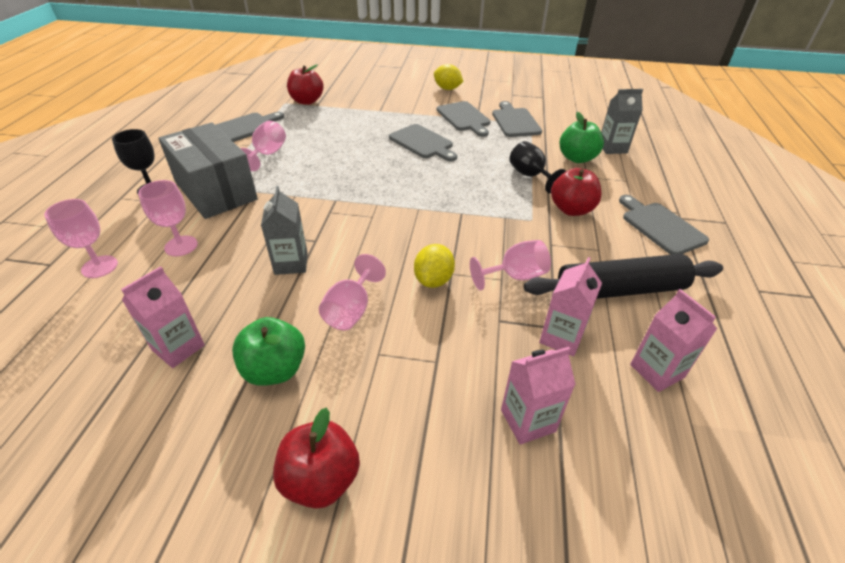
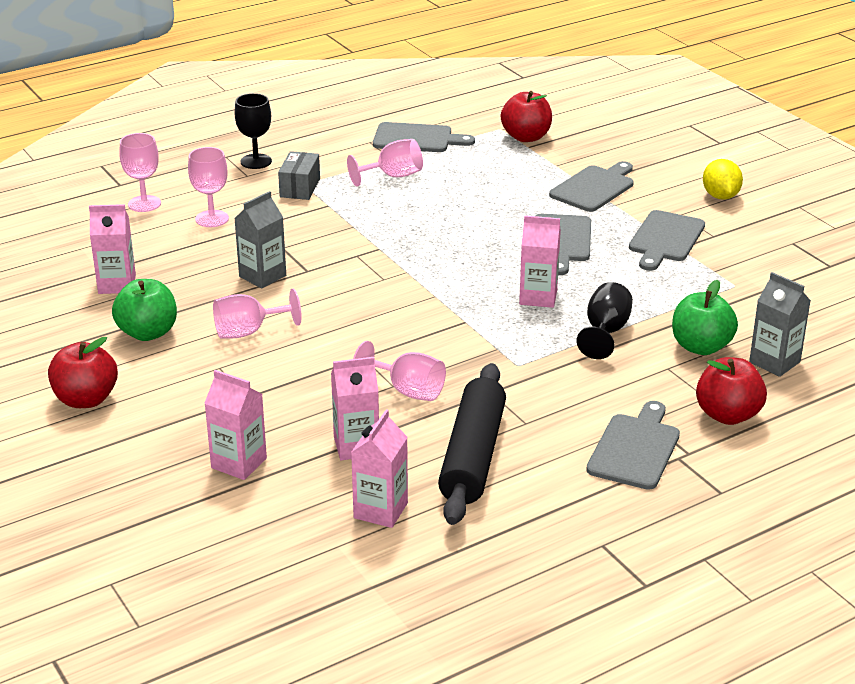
camera: 50 degrees right, 10 degrees down
grey box [158,122,258,219] -> grey box [278,151,320,200], size x0.48
yellow lemon [414,244,455,288] -> none
grey cutting board [492,101,542,137] -> grey cutting board moved to [549,161,634,212]
black rolling pin [524,254,723,299] -> black rolling pin turned 60 degrees clockwise [438,363,506,525]
red apple [551,168,602,216] -> red apple moved to [696,357,767,425]
none -> pink carton [519,215,561,308]

